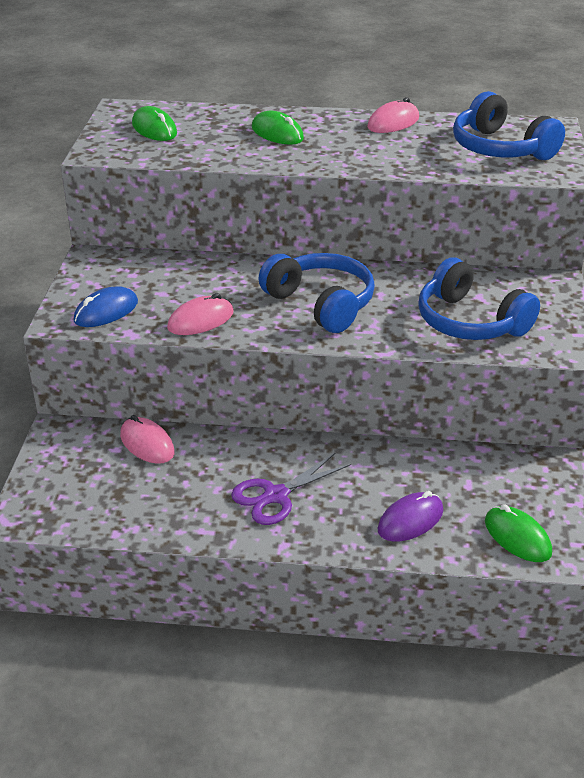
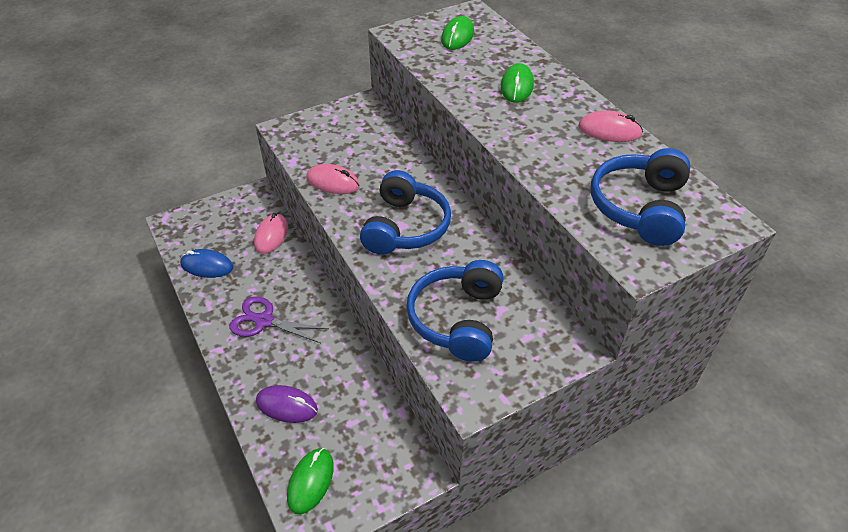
camera: 55 degrees right, 10 degrees up
blue mouse [74,286,138,327] -> blue mouse moved to [180,249,234,278]

